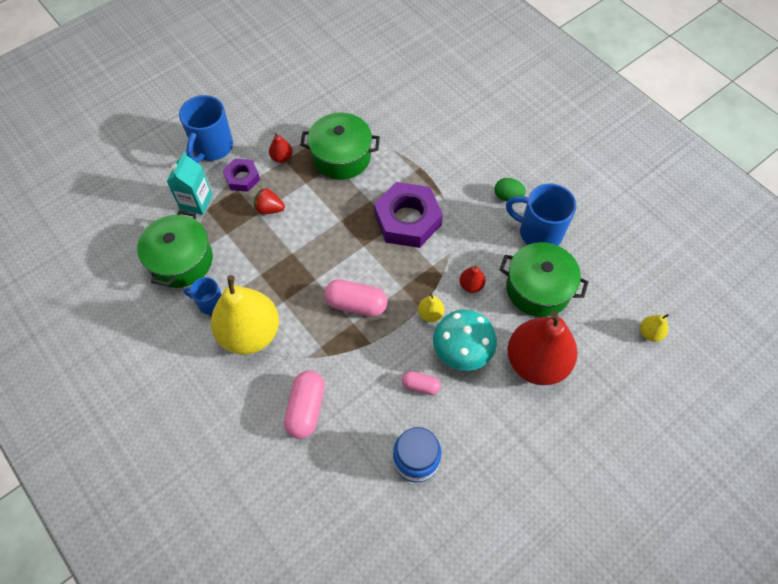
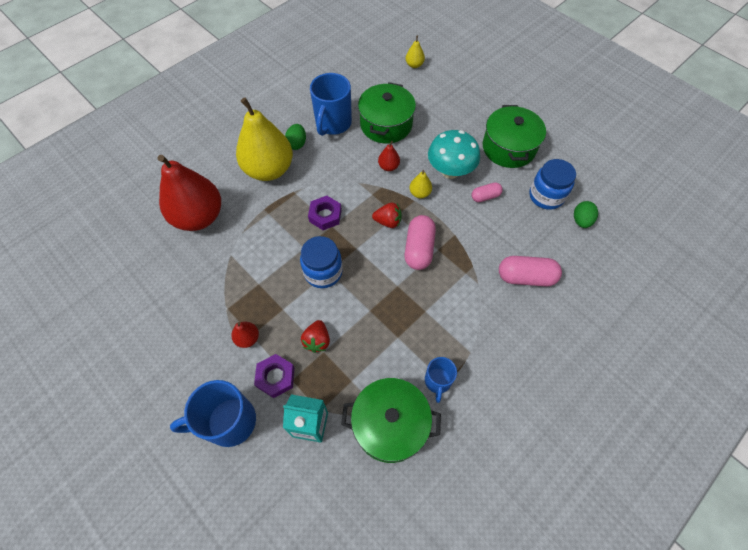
camera: 95 degrees left, 0 degrees up
blue mug [179,95,233,163] -> blue mug turned 150 degrees clockwise [170,380,256,447]
yellow pear [211,275,279,354] -> yellow pear moved to [236,98,293,181]
green pot [300,113,380,180] -> green pot moved to [483,105,546,168]
purple nut [374,182,443,248] -> purple nut [308,196,342,230], size x0.54
pink capsule [402,371,441,395] -> pink capsule turned 60 degrees clockwise [472,182,503,202]
red pear [507,311,578,385] -> red pear moved to [158,155,221,231]
none -> blue jar [300,236,343,288]
none -> red strawberry [372,203,402,228]
none -> green egg [574,201,598,228]

